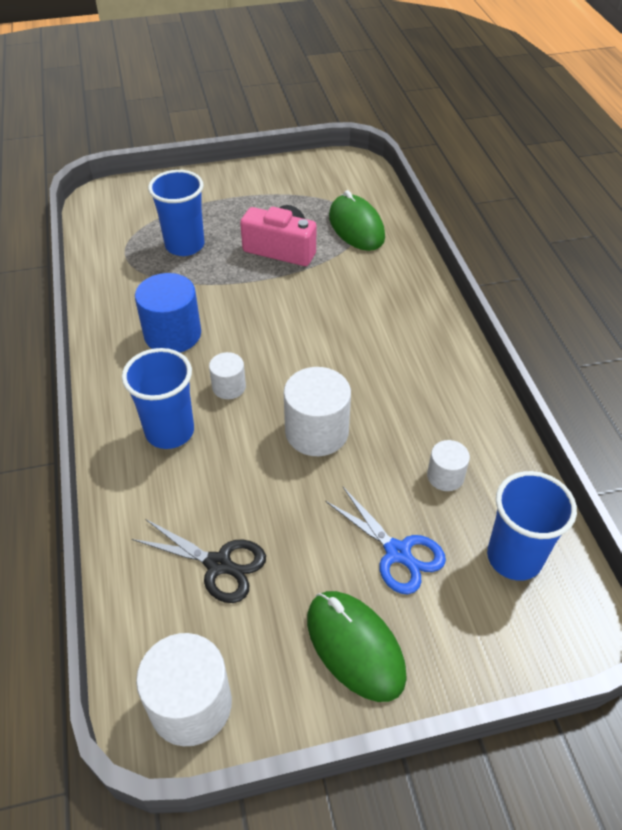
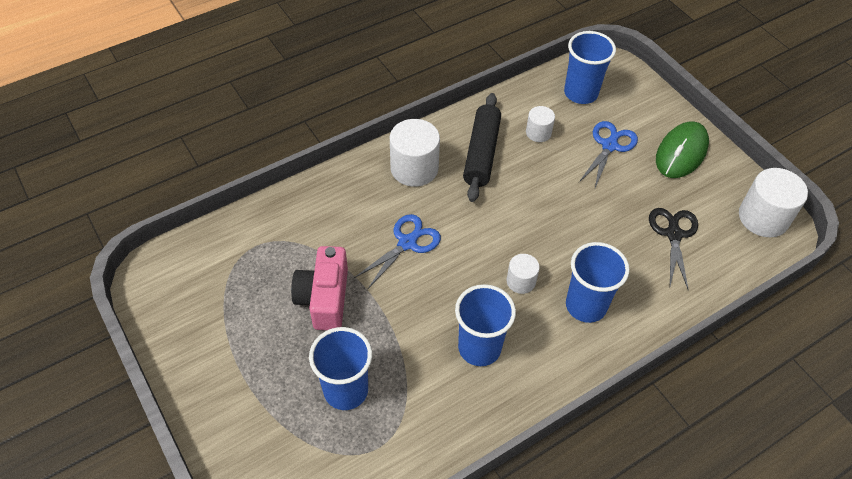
camera: 110 degrees left, 5 degrees up
blue cylinder [135,273,201,352] -> blue cup [455,284,516,366]
white cylinder [284,367,351,456] -> white cylinder moved to [390,119,440,187]
green mouse [329,190,385,251] -> none
none -> blue scissors [354,214,441,290]
none -> black rolling pin [463,93,501,202]

